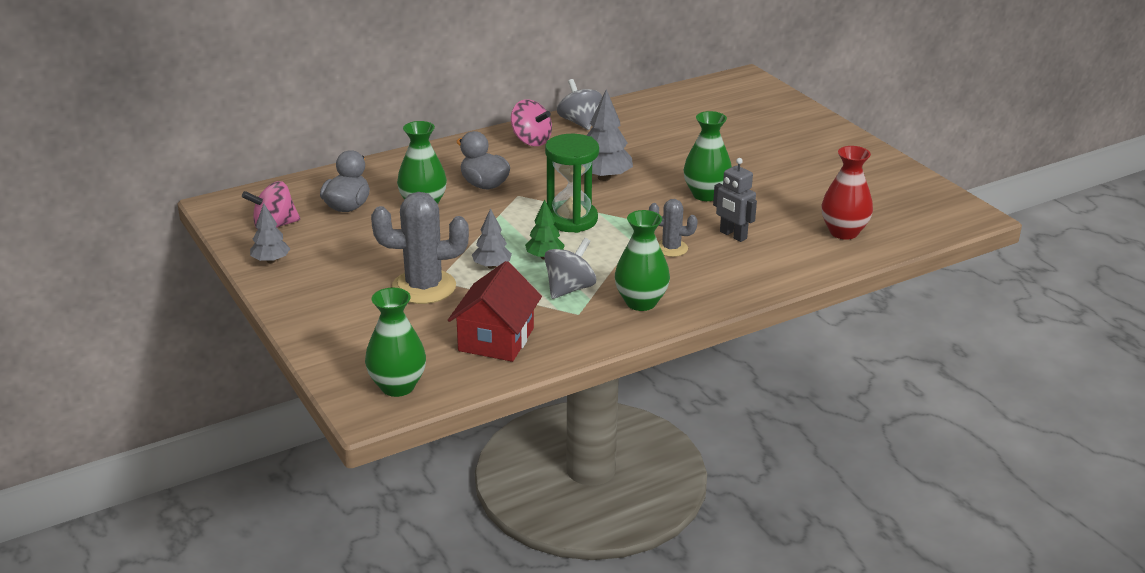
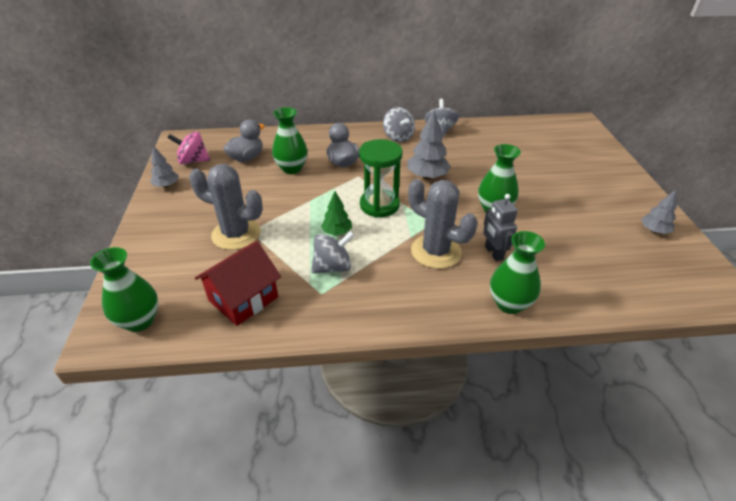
camera: 25 degrees right, 10 degrees up
grey tree [472,208,512,269] -> grey tree moved to [641,190,677,234]
pink spinning top [511,99,552,146] -> grey spinning top [383,107,415,142]
green vase [615,210,670,311] -> green vase moved to [490,231,545,314]
grey cactus [649,199,698,257] -> grey cactus [408,179,478,269], size x1.83
red vase [821,146,873,240] -> none

